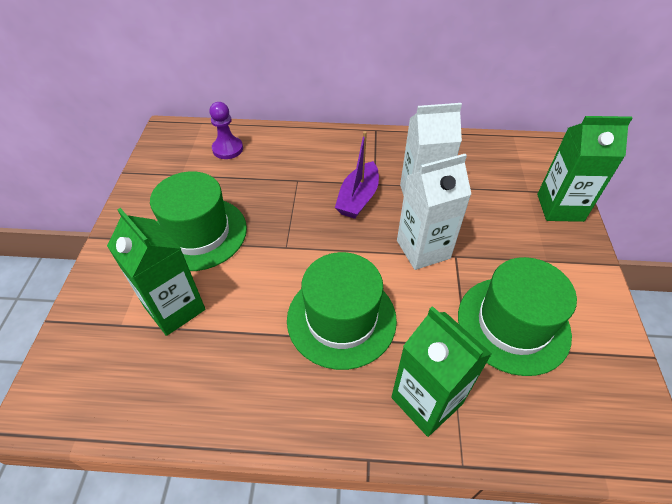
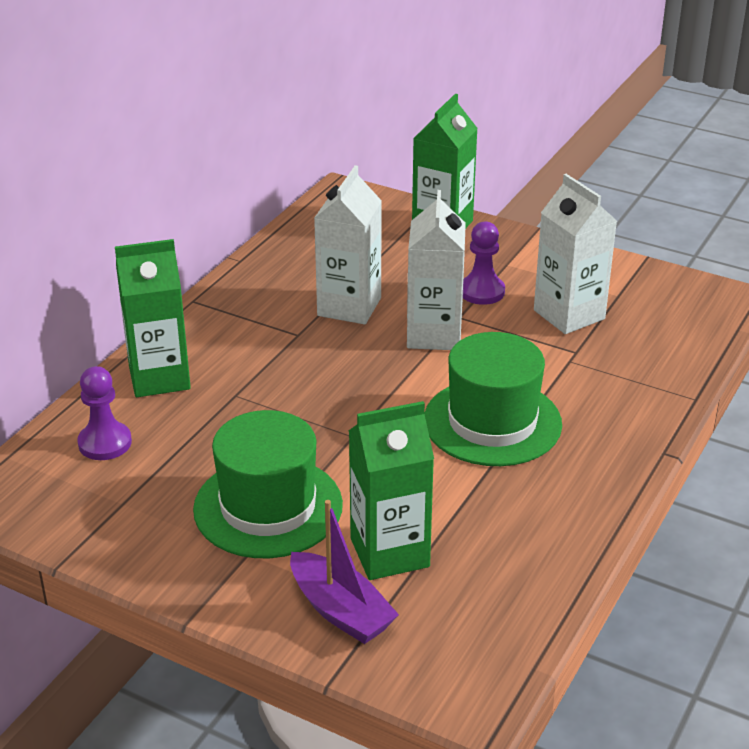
camera: 65 degrees left, 15 degrees down
purple boat [335,131,379,219] -> purple boat moved to [290,500,399,644]
green carton [391,306,492,437] -> green carton moved to [115,239,191,397]
green hat [458,257,577,376] -> white carton [534,174,617,334]
none -> purple pawn [463,221,505,305]

